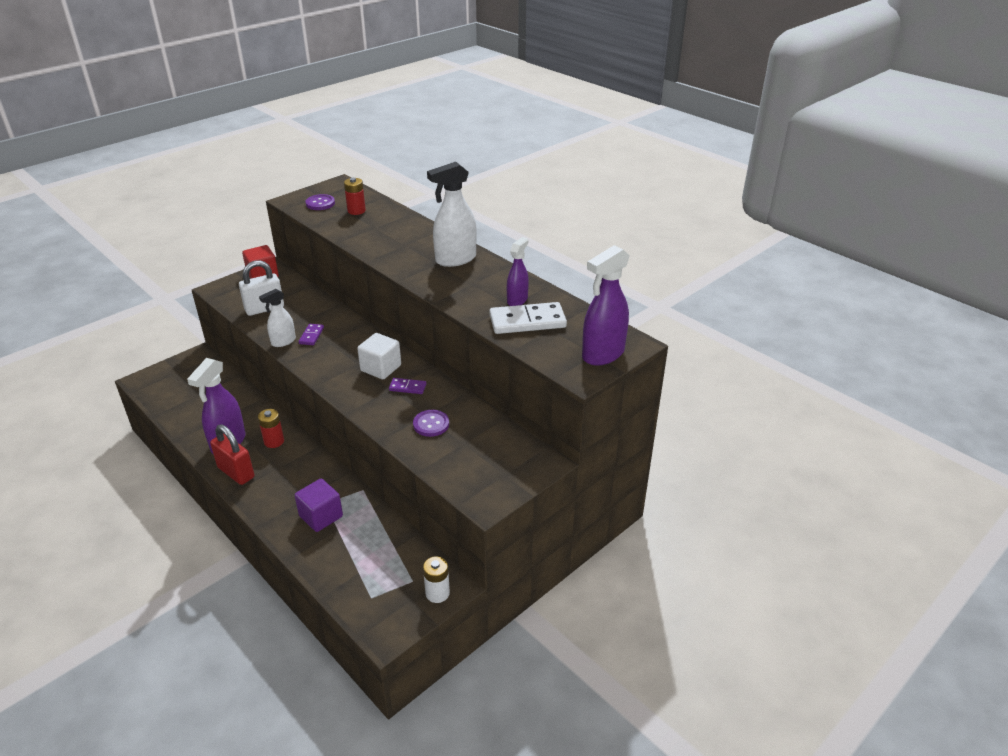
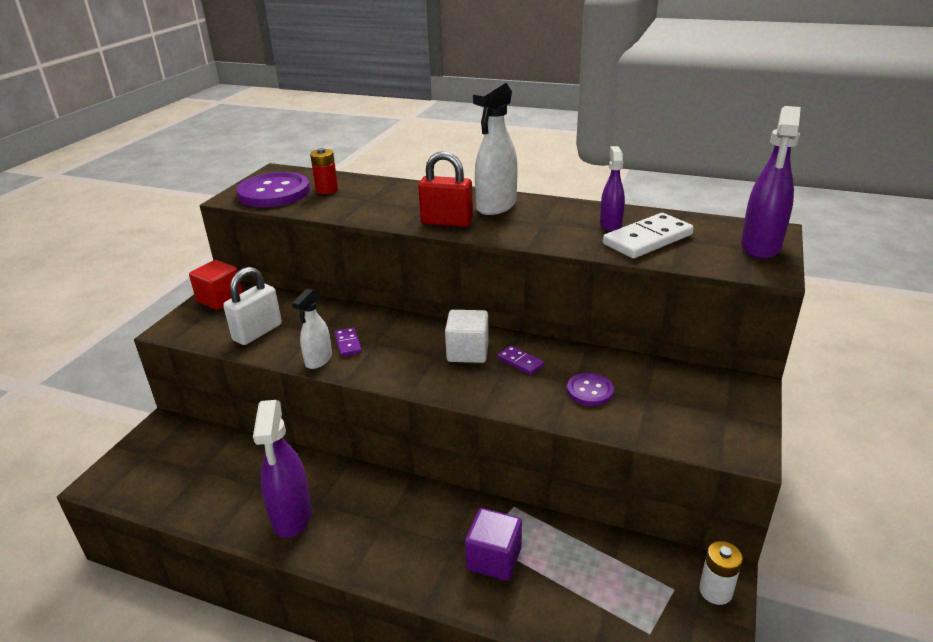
camera: 25 degrees left, 5 degrees down
red padlock [210,424,254,485] -> red padlock moved to [418,151,473,227]
red battery [258,409,284,448] -> none
purple button [305,194,335,210] -> purple button [236,172,310,207], size x1.95
purple domino [389,378,426,394] -> purple domino turned 60 degrees clockwise [497,346,544,375]

